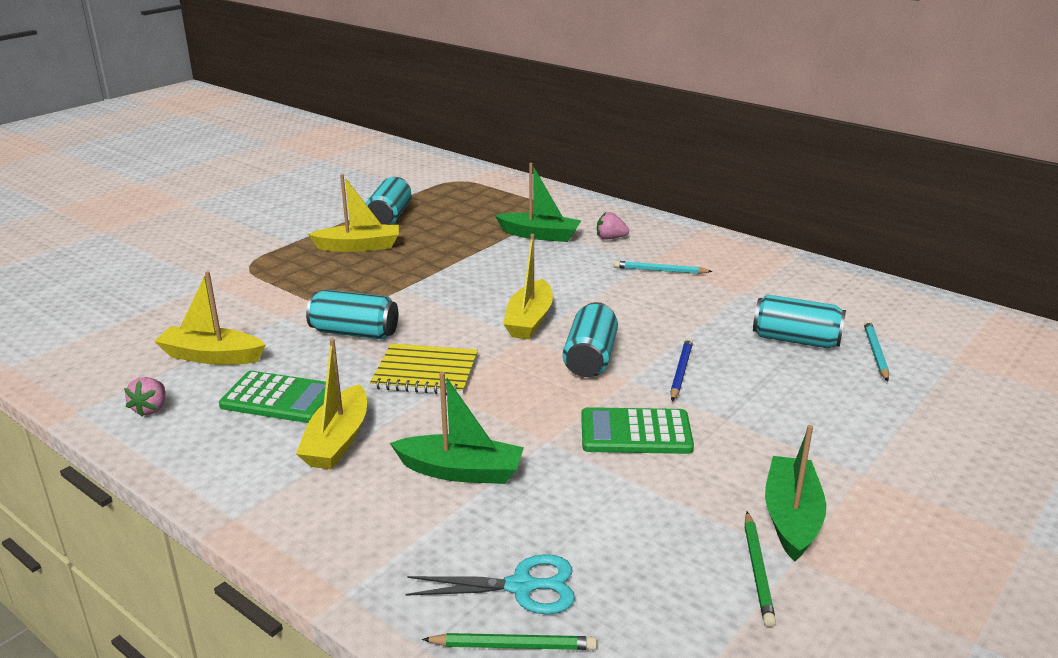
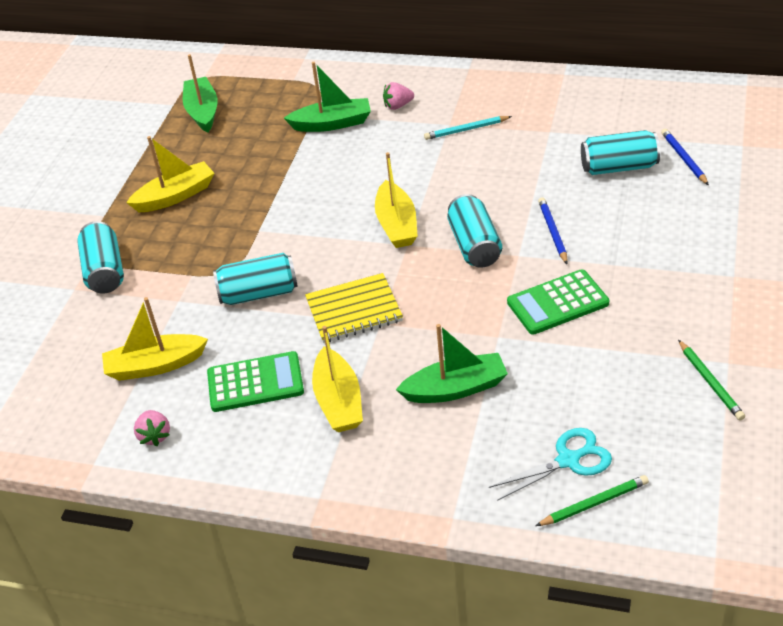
camera: 20 degrees left, 15 degrees up
turquoise can [365,177,411,225] -> turquoise can moved to [77,221,124,294]
green boat [765,425,826,562] -> green boat moved to [183,54,218,133]
turquoise pencil [864,320,889,382] -> blue pencil [661,129,709,185]

